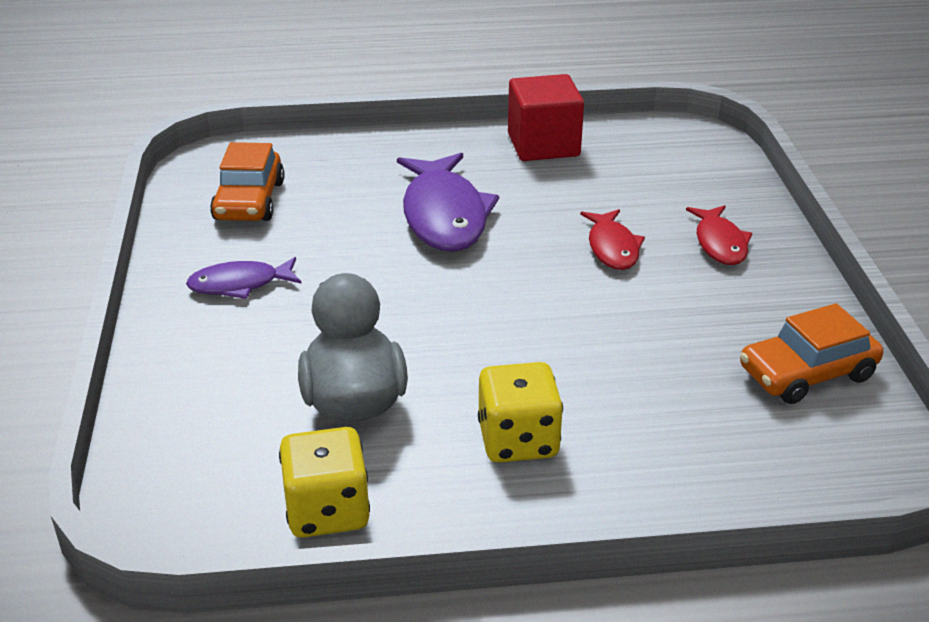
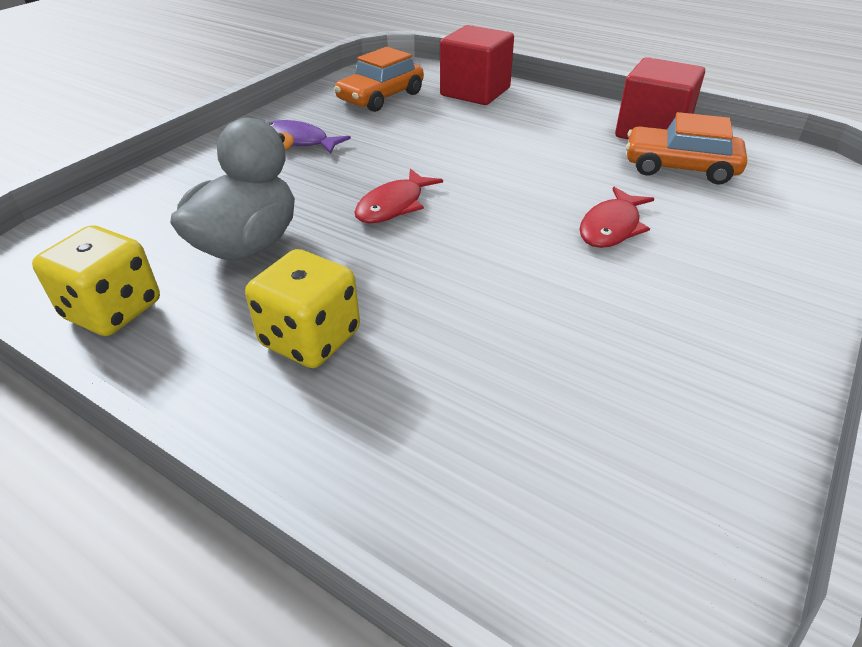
camera: 40 degrees right, 5 degrees up
purple fish [397,153,499,252] -> none
red fish [686,205,752,265] -> red fish moved to [354,169,443,223]
orange car [740,303,883,404] -> orange car moved to [626,112,747,184]
none -> red cube [440,25,514,105]

